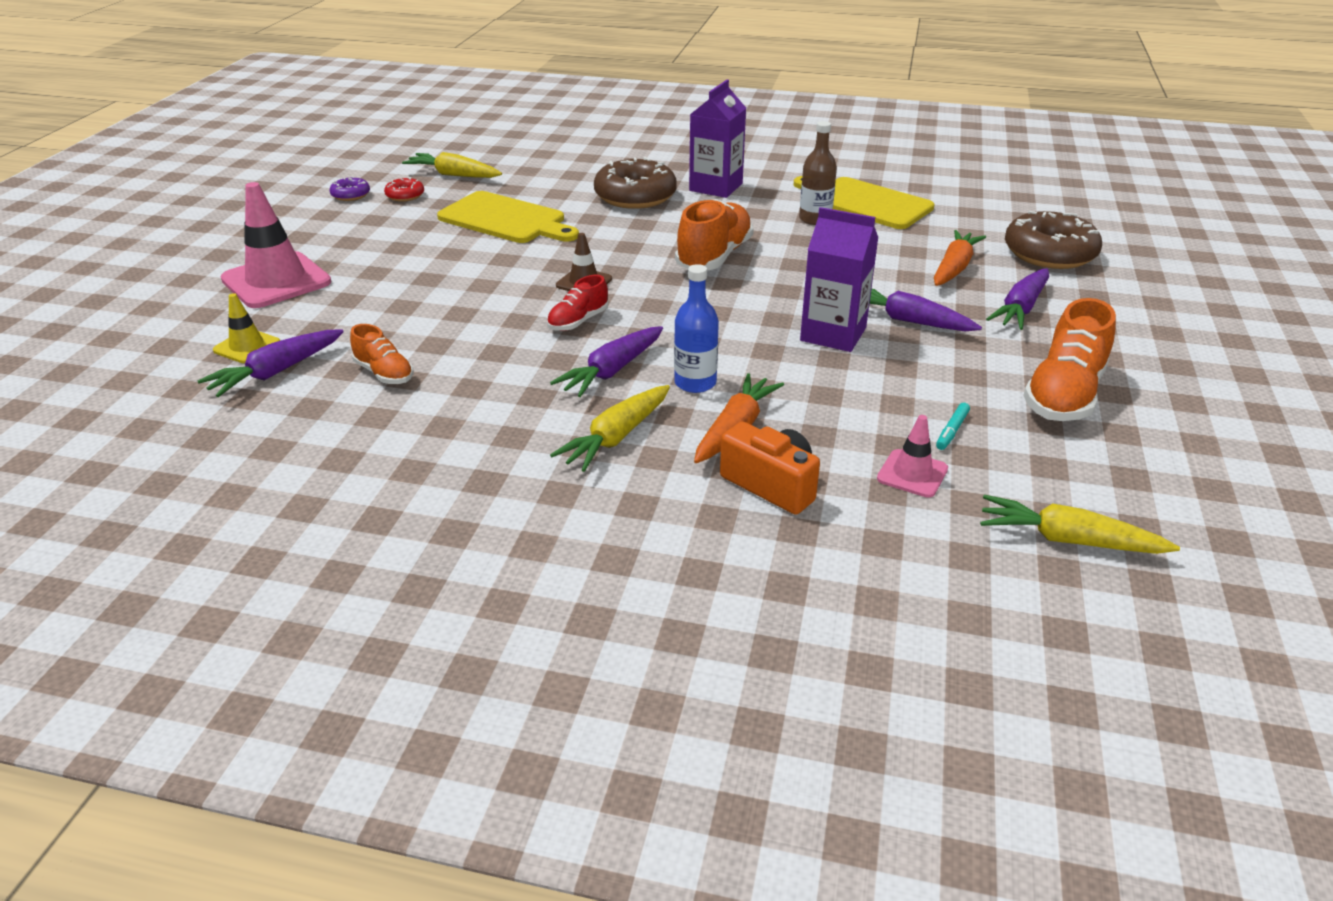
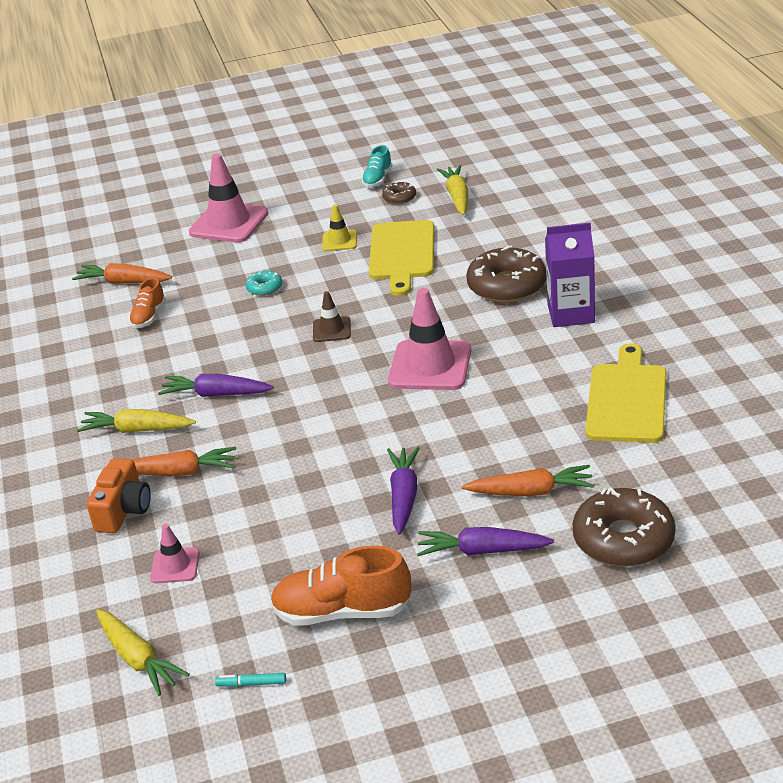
camera: 65 degrees right, 0 degrees up
purple carrot [197,329,344,397] -> orange carrot [72,263,172,284]
yellow traffic cone [213,293,280,363] -> yellow traffic cone moved to [322,205,357,251]
purple donut [330,177,370,201] -> turquoise shoe [361,145,392,187]
red donut [384,177,424,201] -> brown donut [382,182,416,205]
red shoe [547,275,608,331] -> none
blue bottle [674,264,719,393] -> none
orange shoe [675,199,754,270] -> pink traffic cone [388,288,471,390]
brown bottle [799,121,837,225] -> none
purple carton [800,207,878,352] -> none
turquoise marker [936,403,970,450] -> turquoise marker moved to [215,673,286,687]
yellow carrot [980,495,1180,554] -> yellow carrot turned 150 degrees clockwise [96,609,190,696]
none -> turquoise donut [246,270,282,296]

